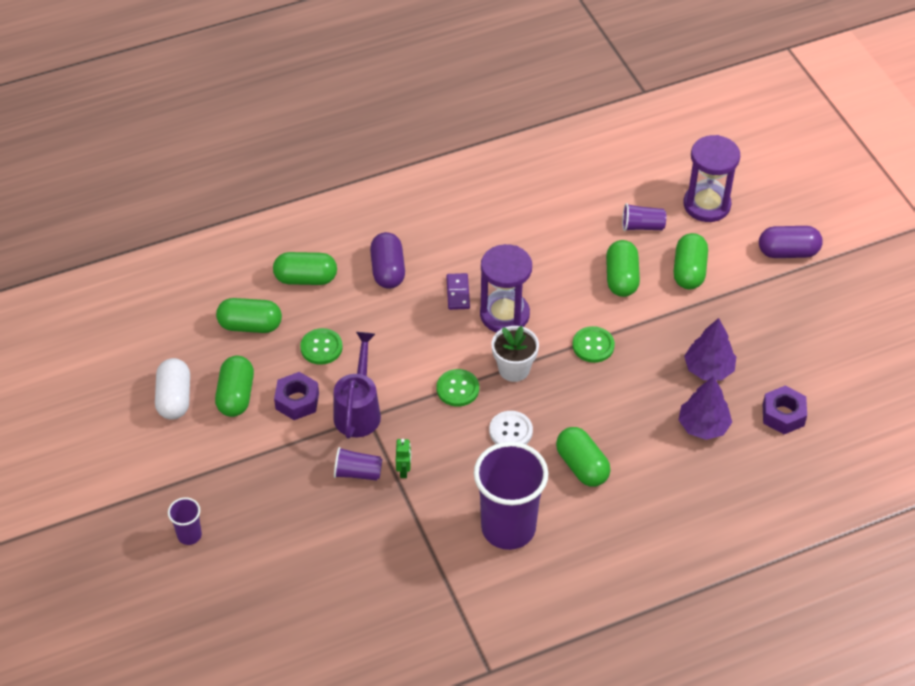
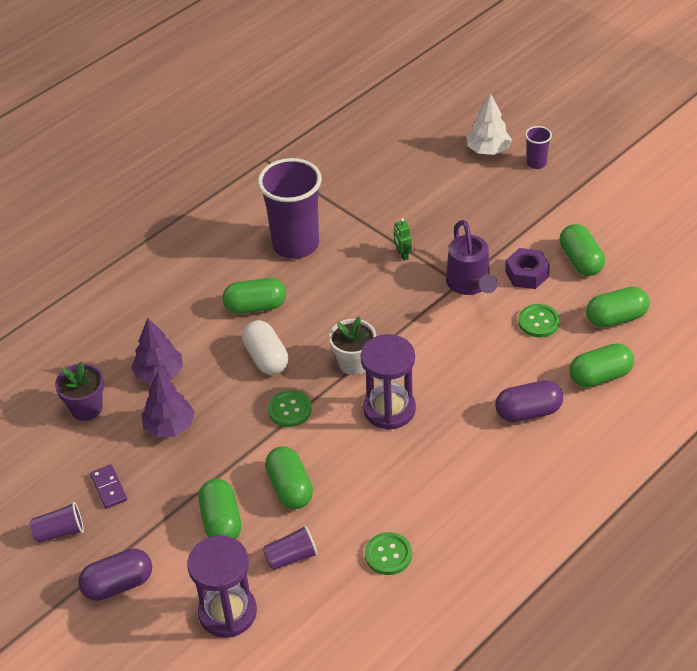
camera: 160 degrees right, 5 degrees down
white capsule [155,358,190,420] -> white capsule moved to [242,320,288,375]
purple cup [334,447,382,480] -> purple cup moved to [30,502,84,543]
purple capsule [370,232,405,289] -> purple capsule turned 75 degrees counterclockwise [495,380,563,422]
green button [437,369,479,407] -> green button moved to [365,532,412,575]
purple domino [446,273,470,310] -> purple domino moved to [90,464,127,509]
white button [489,411,533,444] -> none
green capsule [556,427,611,487] -> green capsule turned 45 degrees counterclockwise [222,278,286,314]
purple nut [763,386,807,434] -> purple flower pot [55,361,104,421]
none -> white tree [467,93,512,155]

